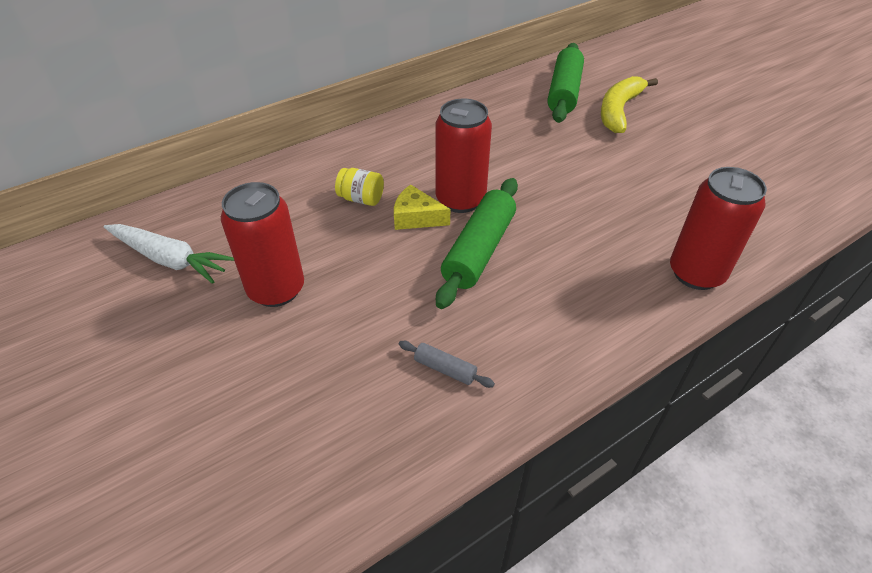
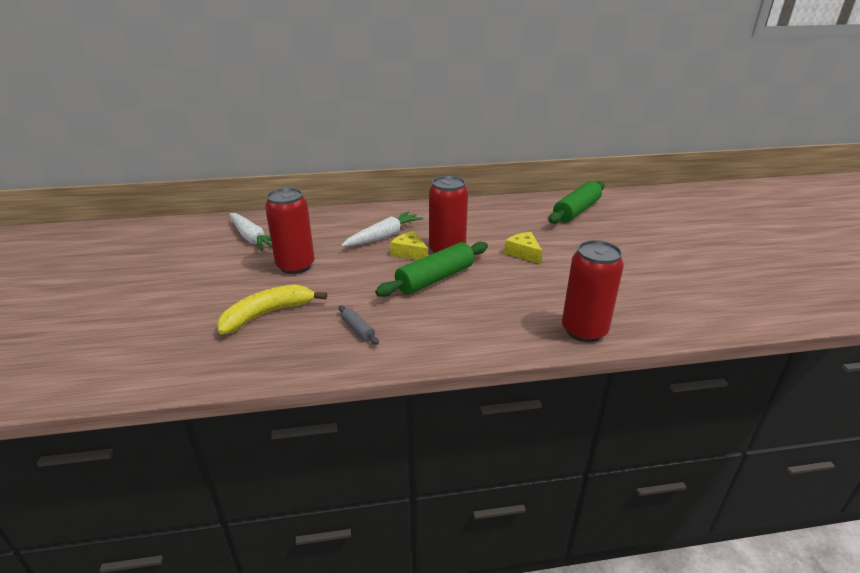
camera: 25 degrees right, 15 degrees down
yellow jar [335,168,384,206] -> white carrot [341,211,423,247]
yellow banana [601,76,658,133] -> yellow banana moved to [217,285,327,335]
none -> yellow cheese [504,232,542,264]

